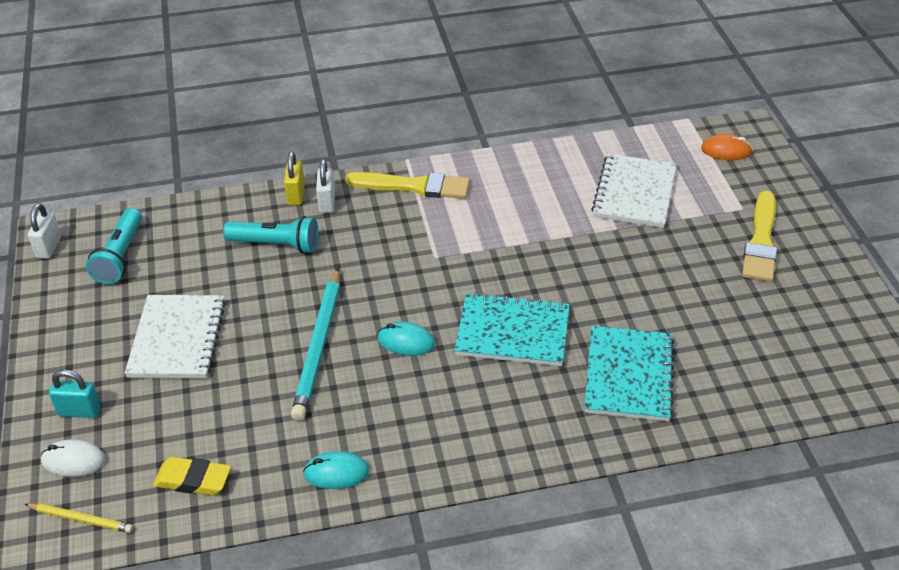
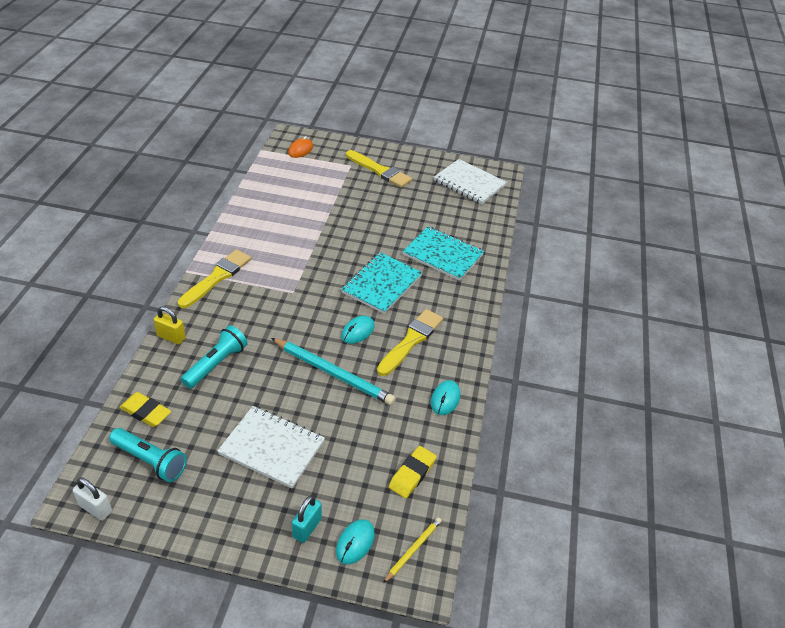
camera: 70 degrees left, 0 degrees up
white mouse [41,440,106,477] -> turquoise mouse [336,519,375,564]
white padlock [316,159,335,213] -> none
white notebook [591,154,676,228] -> white notebook moved to [434,159,507,204]
none -> yellow eraser [119,392,171,427]
none -> yellow brush [377,309,443,376]

